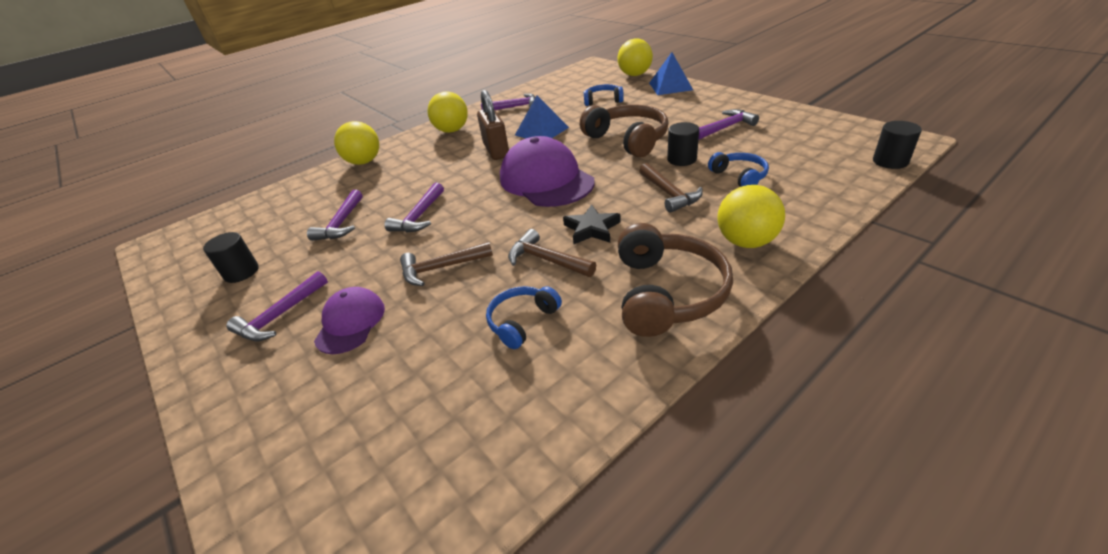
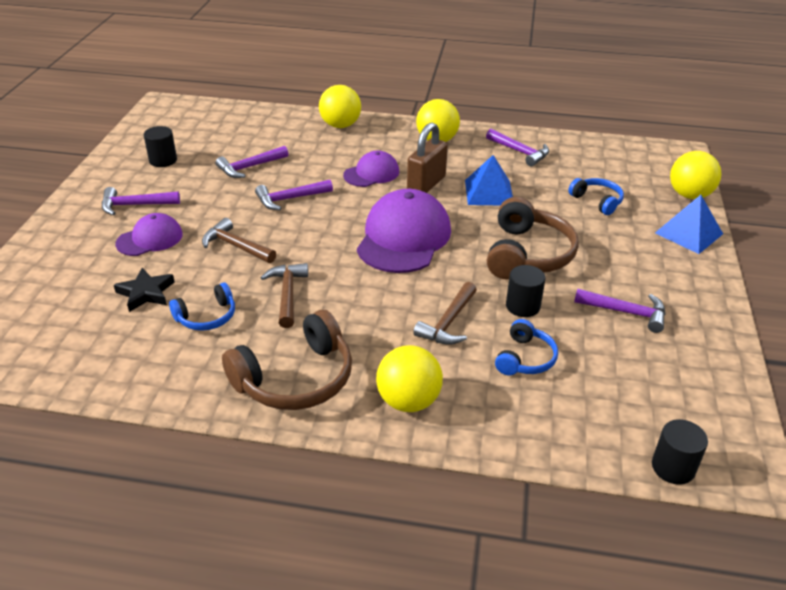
camera: 45 degrees right, 0 degrees up
blue headphones [486,286,562,349] -> blue headphones turned 150 degrees clockwise [169,283,235,331]
black star [563,204,621,244] -> black star moved to [114,268,175,312]
none -> purple cap [343,150,399,187]

